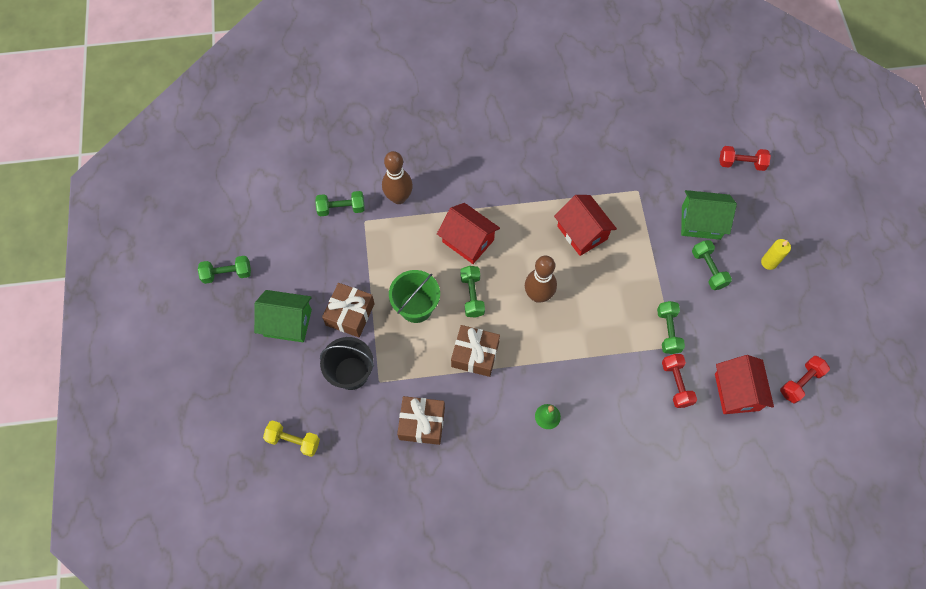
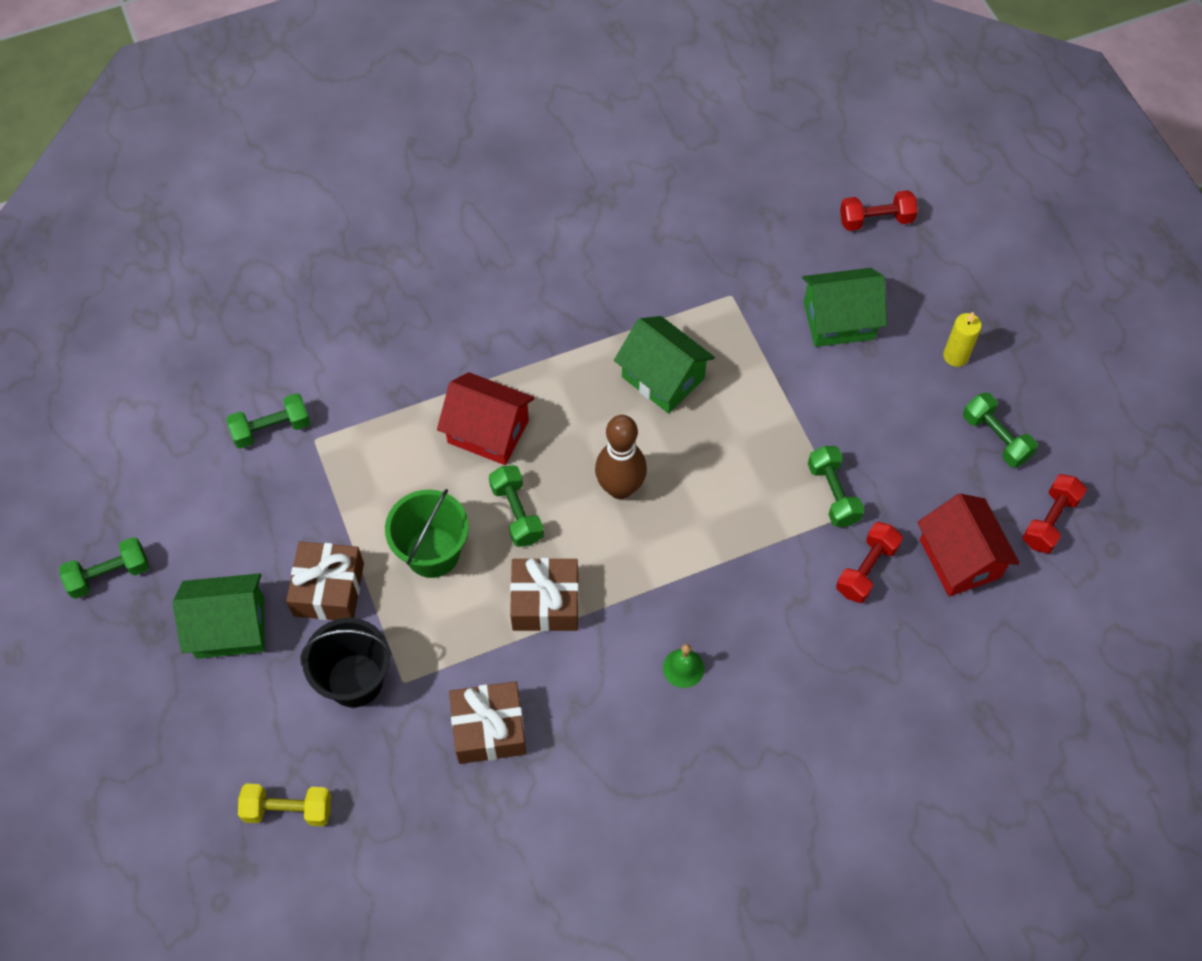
camera: 15 degrees left, 5 degrees down
brown bowling pin [382,151,413,204] -> none
red house [554,195,617,256] -> green house [614,316,715,413]
red dumbbell [662,354,697,408] -> red dumbbell turned 60 degrees clockwise [836,522,903,603]
green dumbbell [692,240,732,290] -> green dumbbell moved to [963,392,1038,468]

